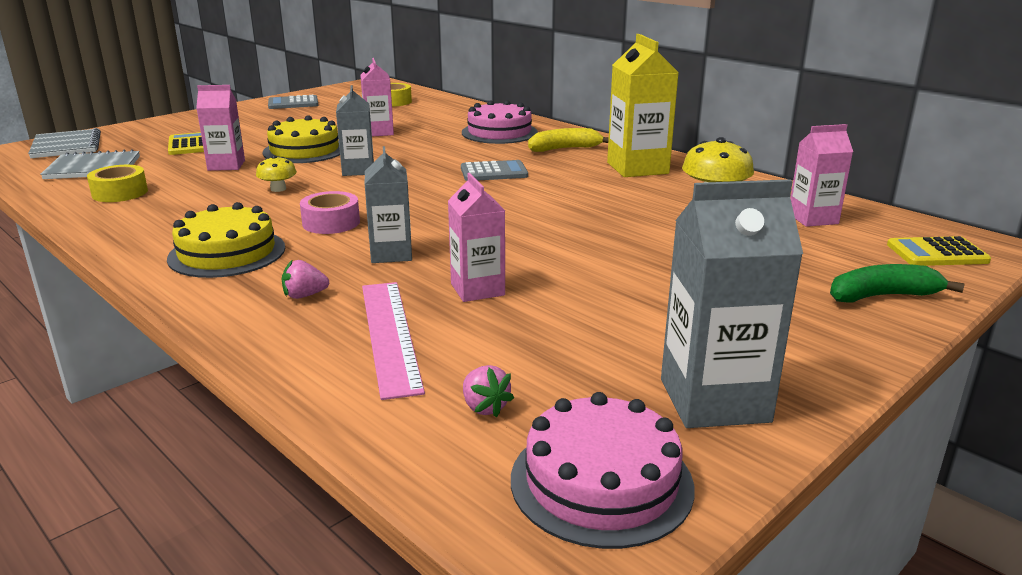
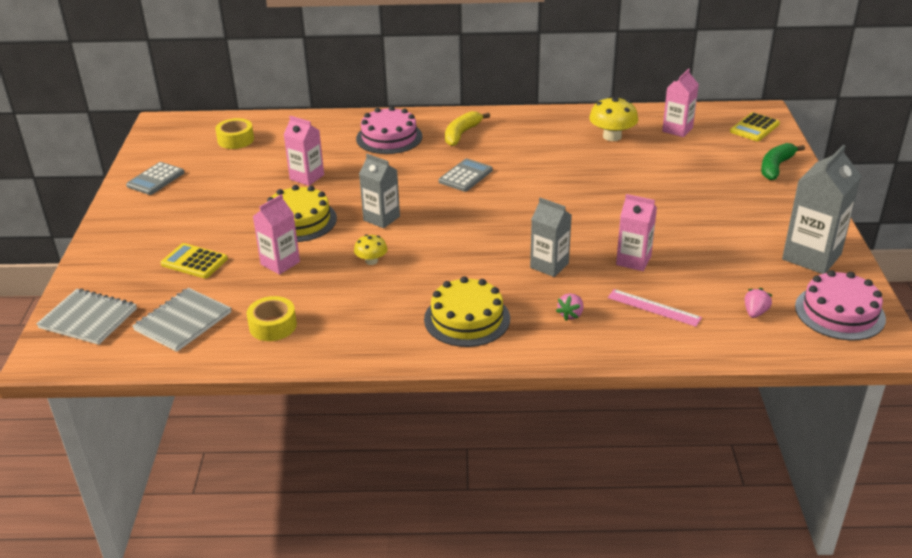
camera: 45 degrees left, 10 degrees up
pink tape [300,191,360,234] -> none
pink ruler [362,282,425,400] -> pink ruler [608,289,702,327], size x0.67
pink strawberry [463,365,514,418] -> pink strawberry turned 75 degrees counterclockwise [745,288,773,318]
yellow carton [607,34,679,177] -> none

